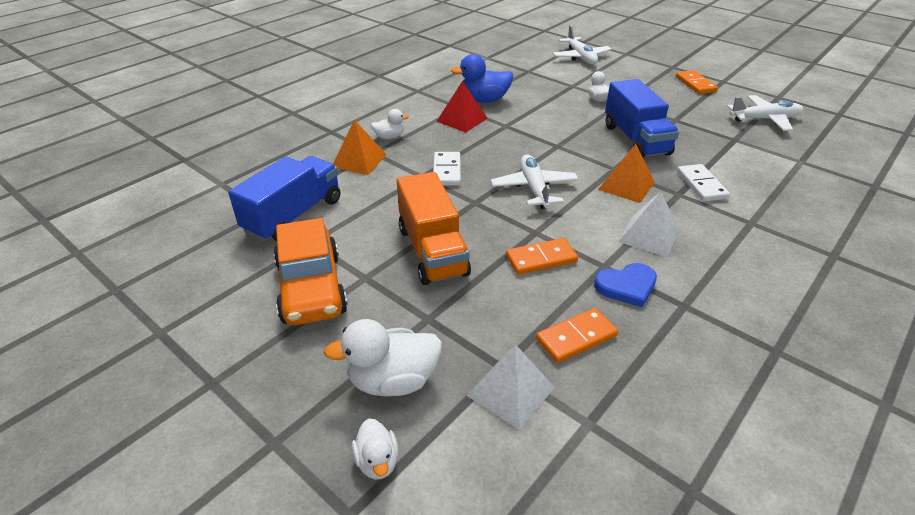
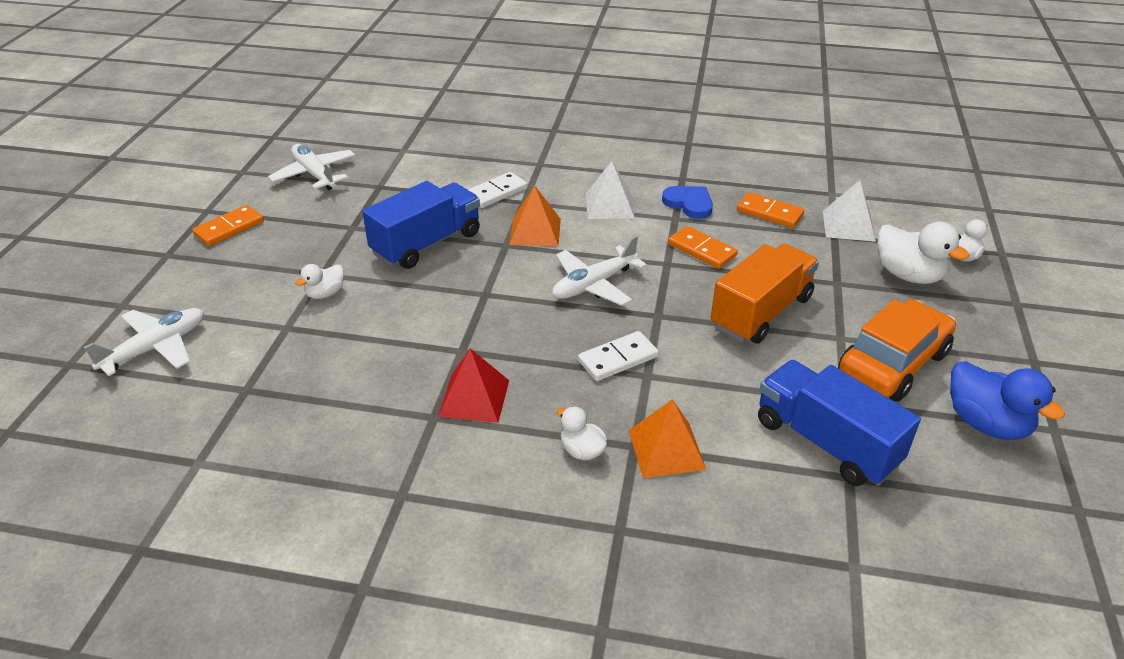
camera: 120 degrees left, 0 degrees up
blue truck [228,156,340,242] -> blue truck turned 45 degrees clockwise [758,360,921,486]
blue duck [451,54,513,103] -> blue duck moved to [950,361,1065,440]

